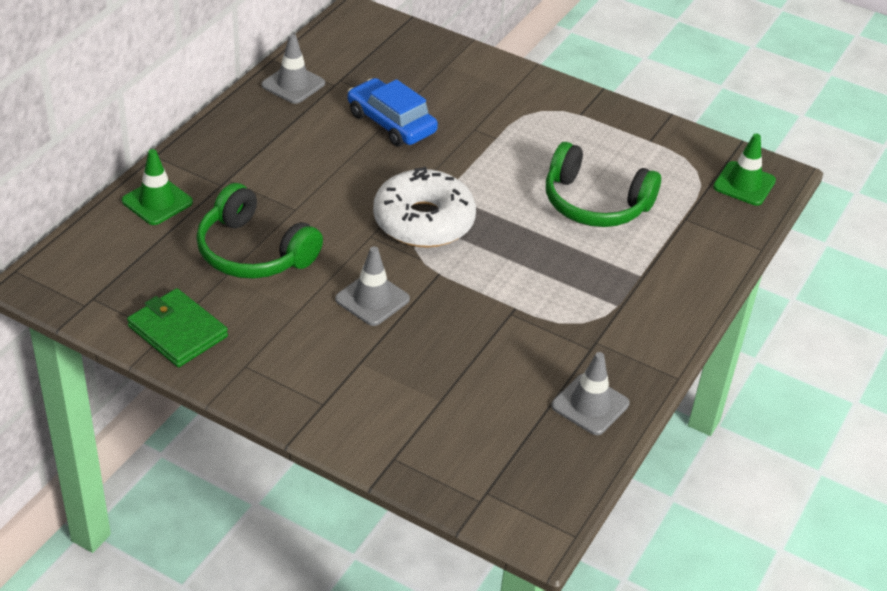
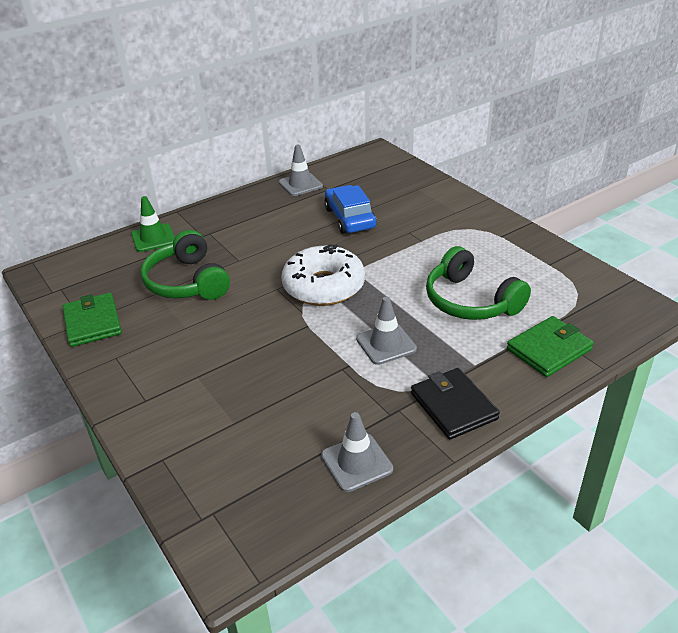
camera: 30 degrees right, 5 degrees down
grey traffic cone [335,246,410,326] -> grey traffic cone moved to [356,296,417,365]
green traffic cone [713,134,776,206] -> none
none -> black wallet [411,368,500,440]
none -> green wallet [507,316,594,377]

